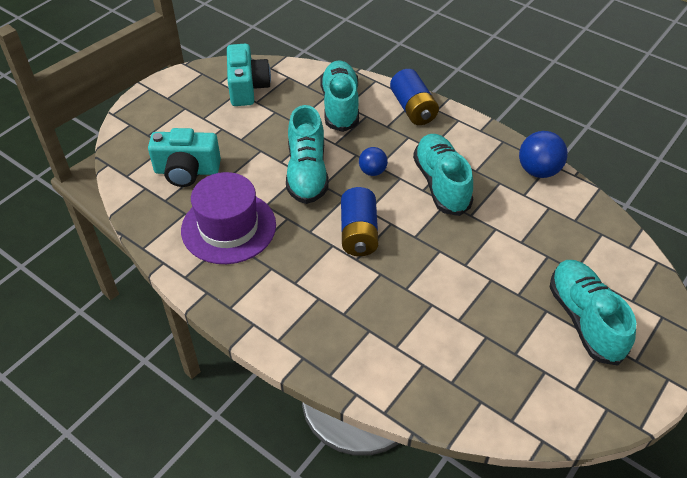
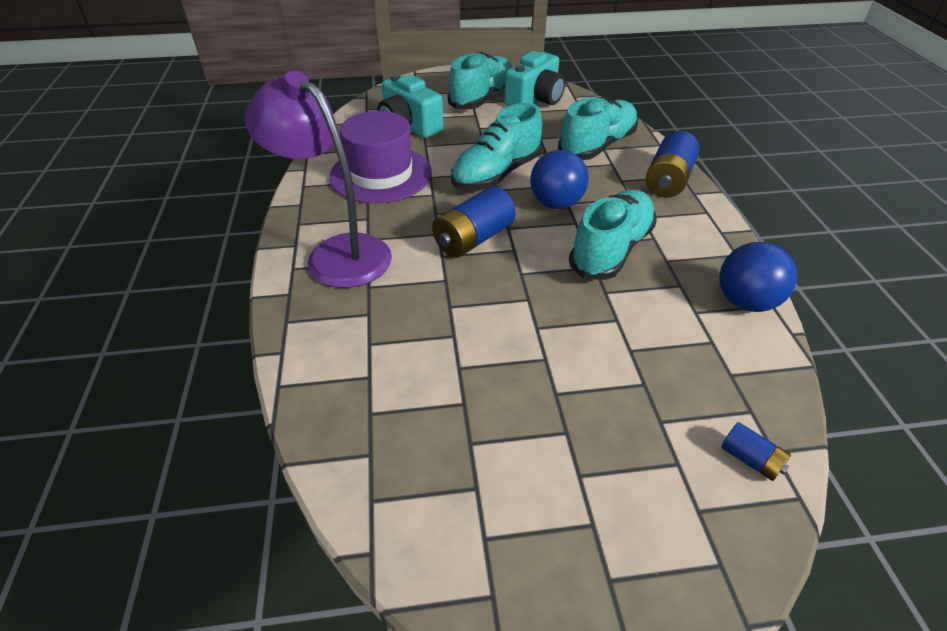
camera: 45 degrees right, 5 degrees down
blue ball [359,147,388,176] -> blue ball [530,150,589,209], size x1.61
turquoise shoe [550,260,636,366] -> turquoise shoe moved to [448,52,512,109]
none -> purple lamp [244,71,392,288]
none -> blue battery [721,422,791,481]

